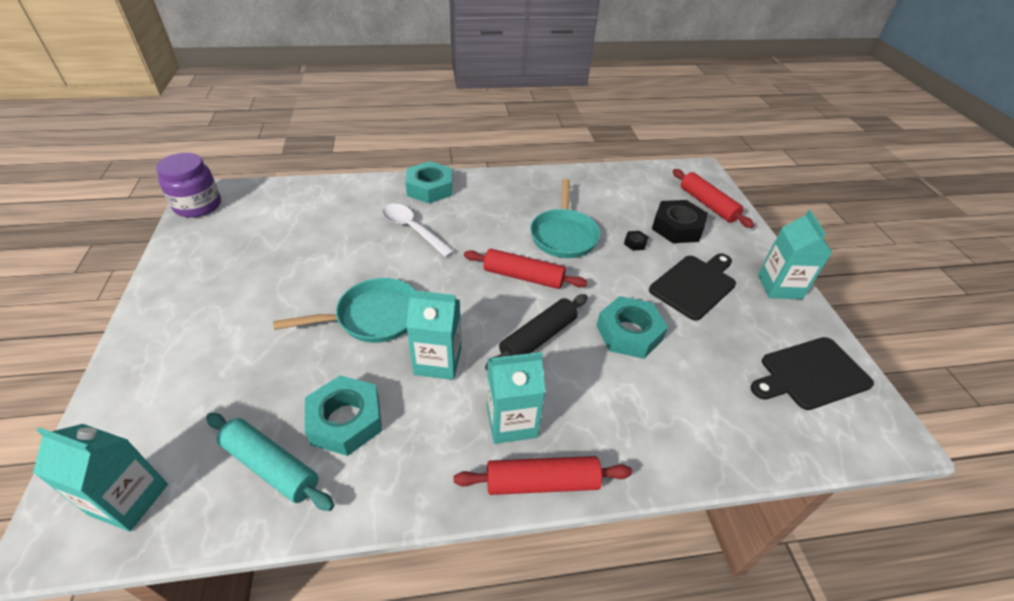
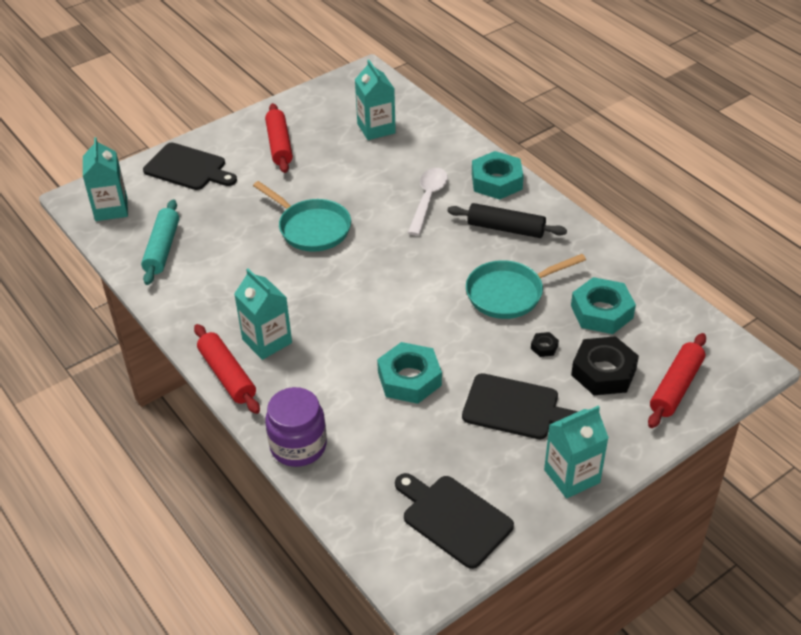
camera: 65 degrees right, 0 degrees up
purple jar [156,153,221,218] -> purple jar moved to [265,387,327,467]
turquoise nut [305,375,382,456] -> turquoise nut moved to [571,277,636,334]
turquoise carton [406,290,461,380] -> turquoise carton moved to [355,60,396,140]
red rolling pin [464,249,587,289] -> red rolling pin moved to [265,103,293,173]
black rolling pin [485,294,588,371] -> black rolling pin moved to [447,203,567,238]
none -> black cutting board [143,143,237,190]

